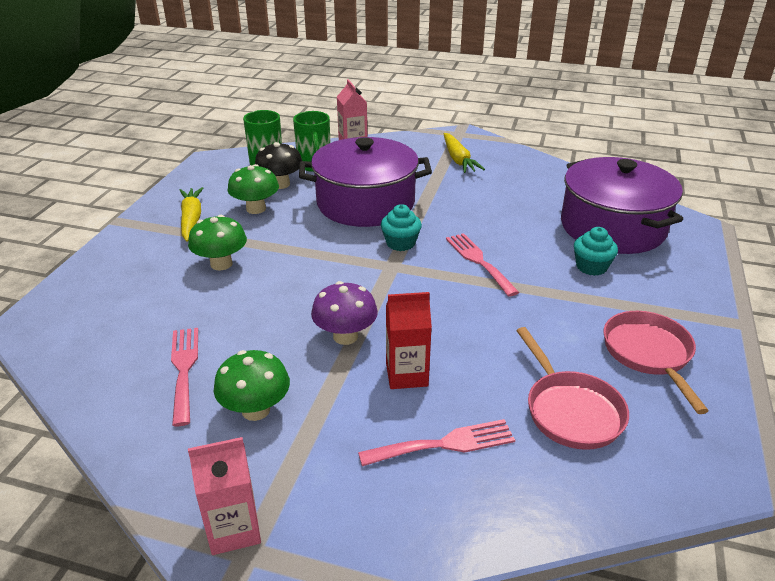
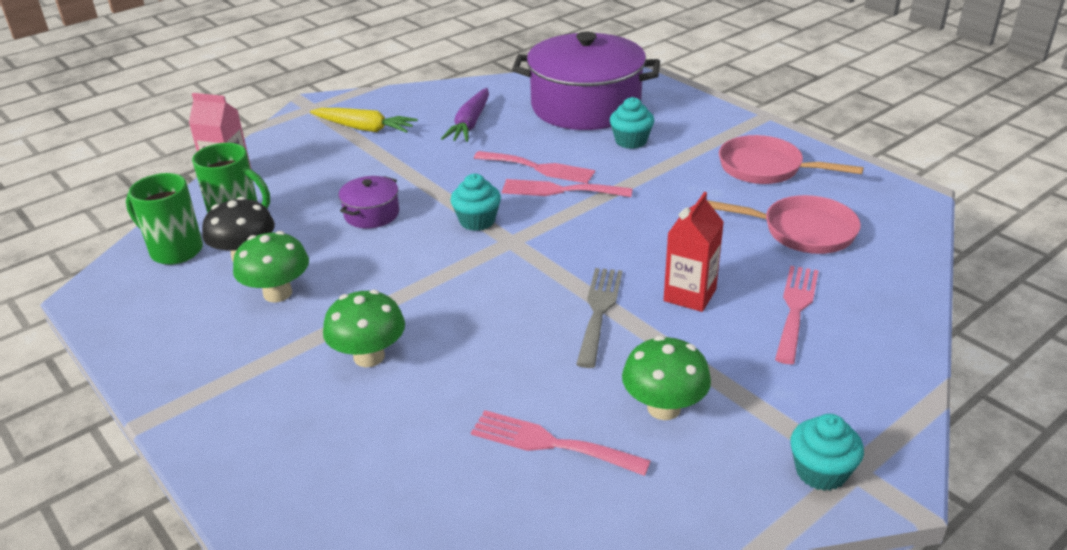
camera: 55 degrees left, 0 degrees up
yellow carrot [179,187,203,242] -> none
pink carton [188,437,261,555] -> turquoise cupcake [790,414,864,491]
purple pot [299,137,432,227] -> purple pot [339,176,399,228], size x0.43
purple mushroom [311,281,378,345] -> grey fork [576,268,622,368]
none -> purple carrot [441,88,489,142]
none -> pink fork [474,151,595,184]

